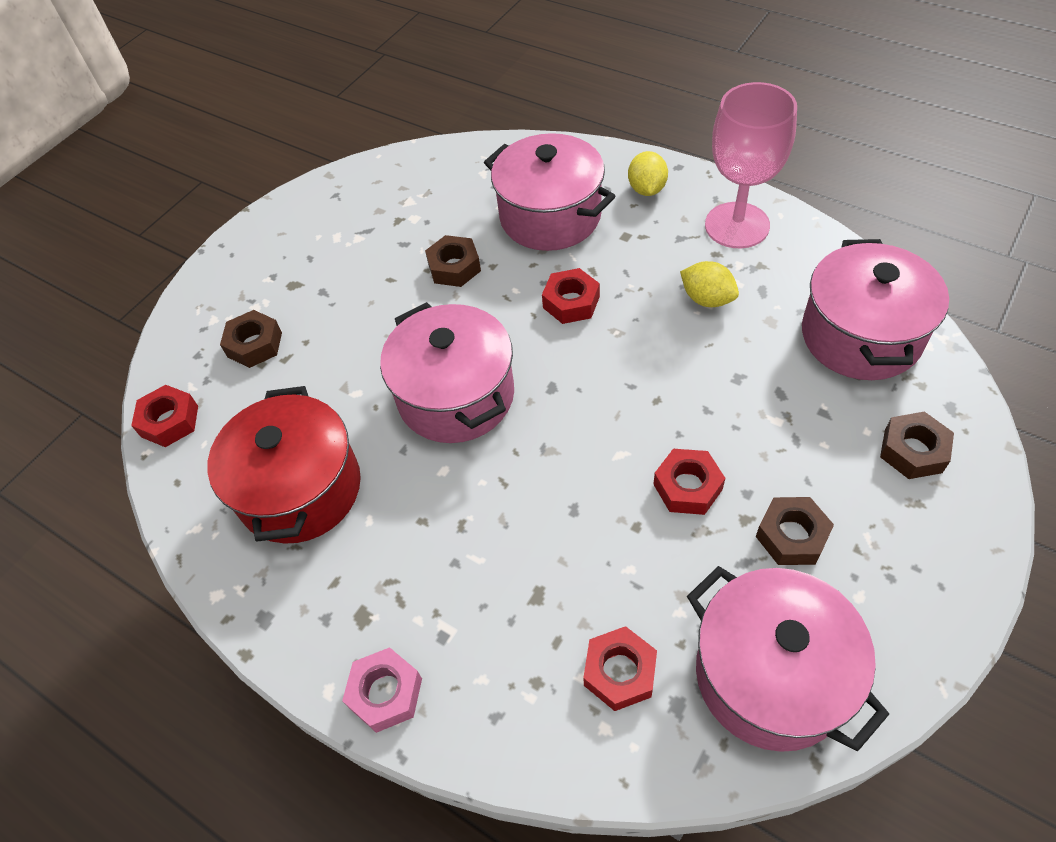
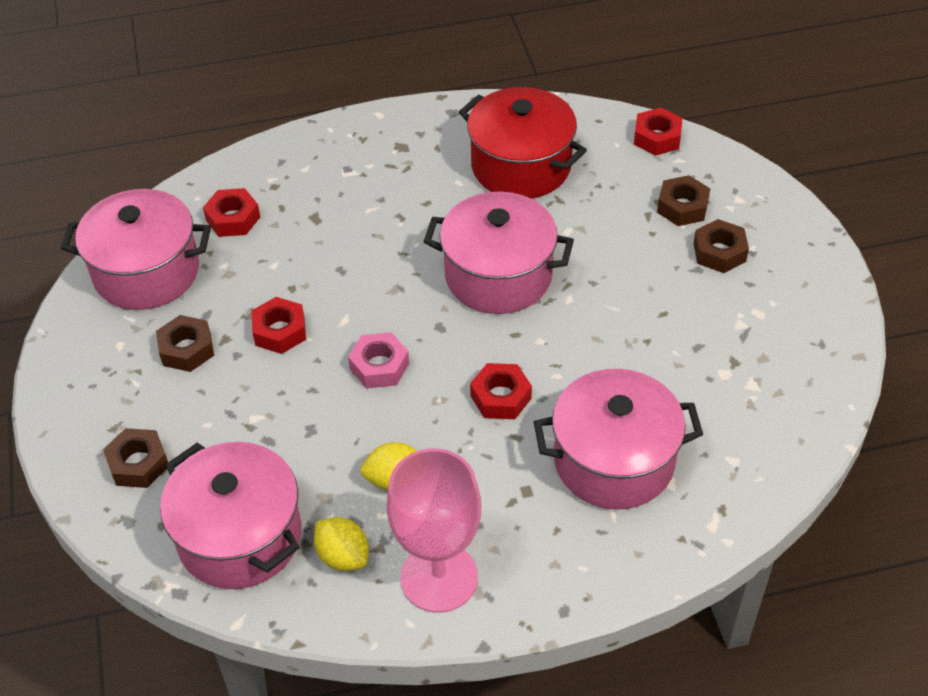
camera: 130 degrees right, 5 degrees down
pink nut [342,647,422,733] -> pink nut moved to [348,332,409,389]
brown nut [425,235,481,287] -> brown nut moved to [694,219,749,273]
yellow lemon [628,151,668,196] -> yellow lemon moved to [314,517,369,571]

